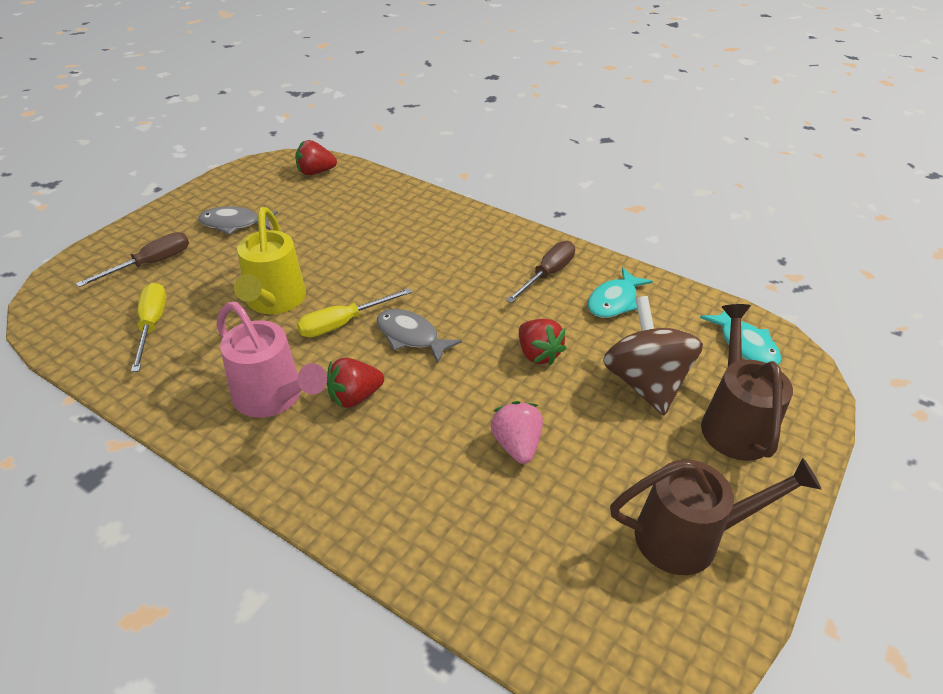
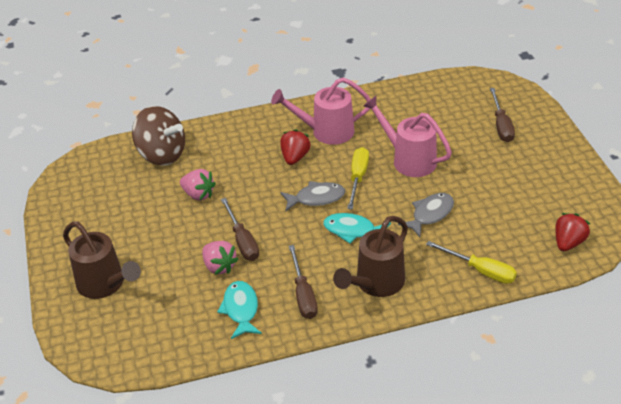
camera: 135 degrees right, 0 degrees up
yellow screwdriver [131,283,167,372] -> yellow screwdriver moved to [426,241,517,284]
grey fish [198,206,278,235] -> grey fish moved to [398,193,454,237]
yellow watering can [234,207,306,314] -> pink watering can [363,96,452,177]
red strawberry [519,319,567,366] -> brown screwdriver [221,198,259,261]
brown spinning top [603,296,703,415] -> brown spinning top moved to [132,106,185,166]
brown watering can [610,458,822,575] -> brown watering can moved to [333,216,408,297]
turquoise fish [700,311,781,365] -> turquoise fish moved to [323,213,391,244]
none -> pink strawberry [202,241,238,274]

